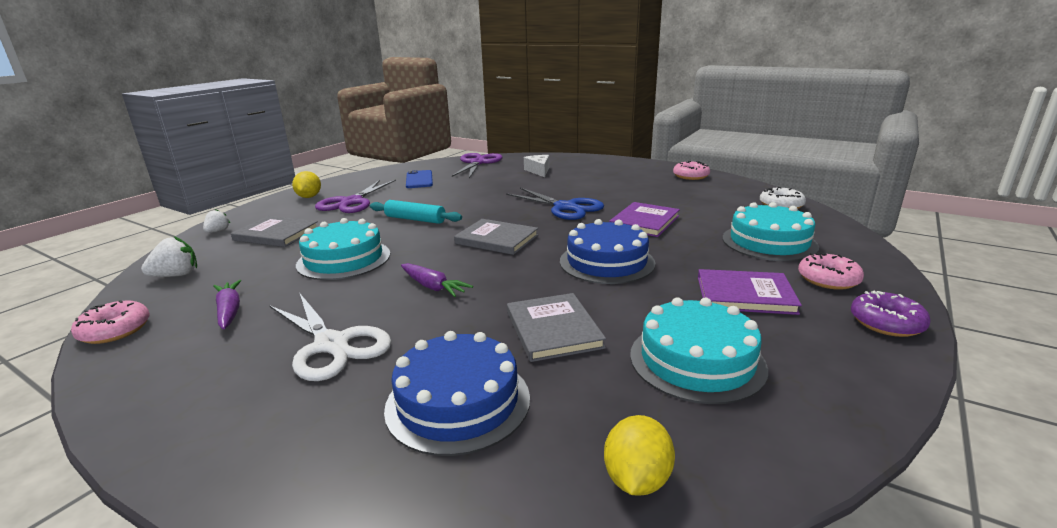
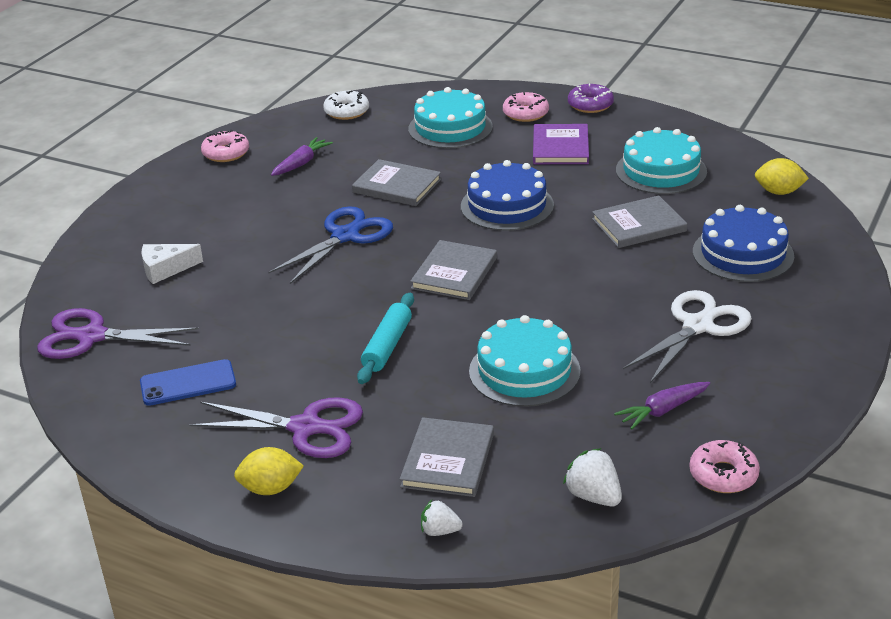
camera: 95 degrees left, 10 degrees up
purple carrot [401,263,473,297] -> purple carrot moved to [271,137,333,176]
purple book [609,202,680,237] -> grey book [352,159,441,206]

